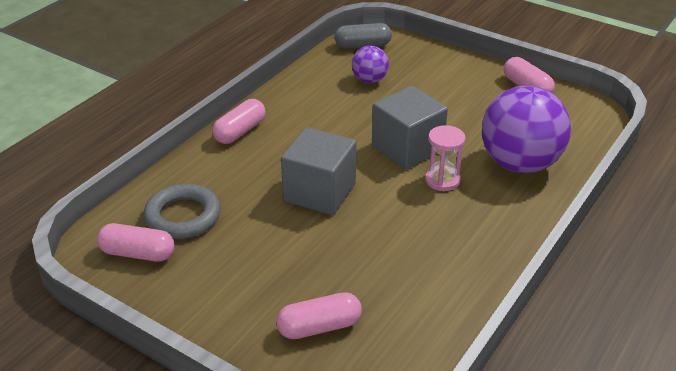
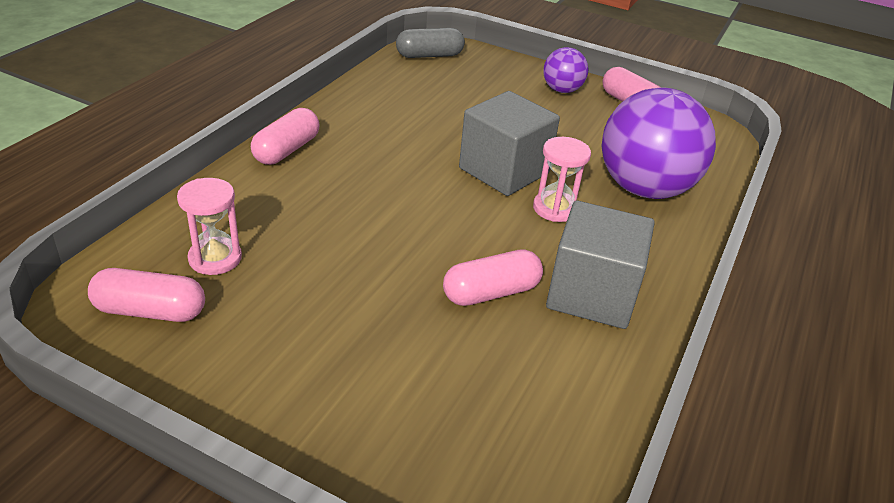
camera: 10 degrees left, 0 degrees up
grey ring [144,184,221,239] -> pink hourglass [177,178,242,275]
pink capsule [276,292,362,339] -> pink capsule moved to [443,249,543,306]
grey cube [281,127,356,215] -> grey cube moved to [546,200,655,329]
purple ball [352,46,389,83] -> purple ball moved to [543,47,588,93]

